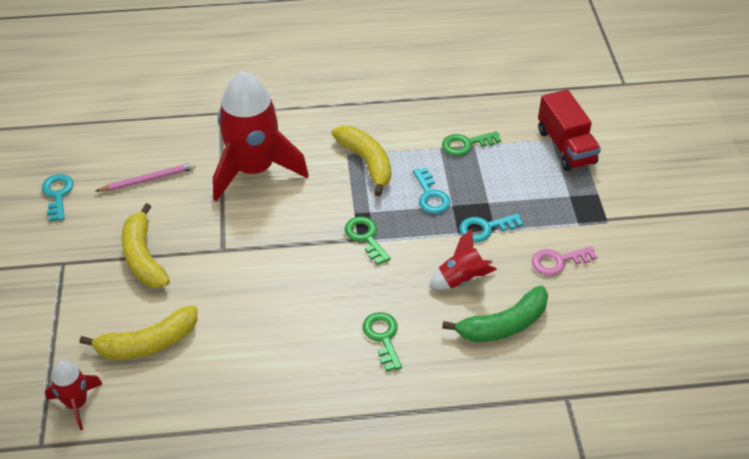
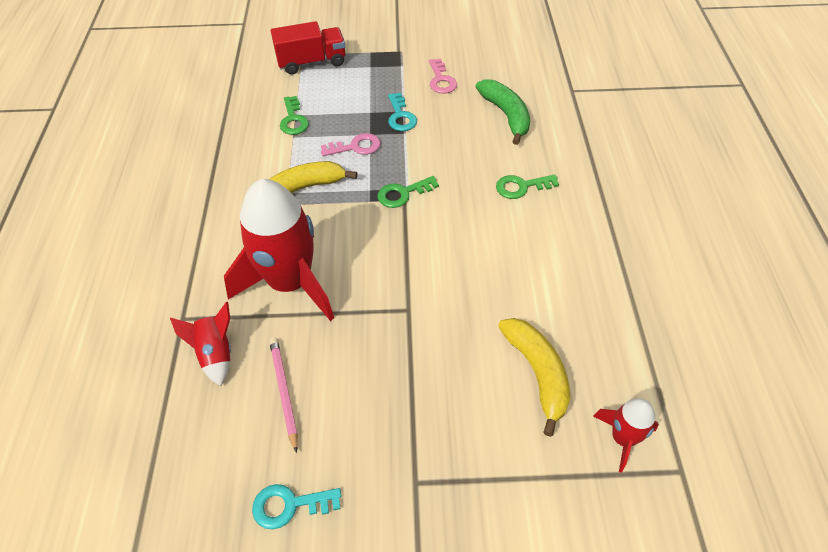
camera: 85 degrees left, 5 degrees up
yellow banana [121,203,170,288] -> none
turquoise key [413,168,451,214] -> pink key [321,133,381,156]
red rocket [429,229,497,290] -> red rocket moved to [170,302,231,386]

